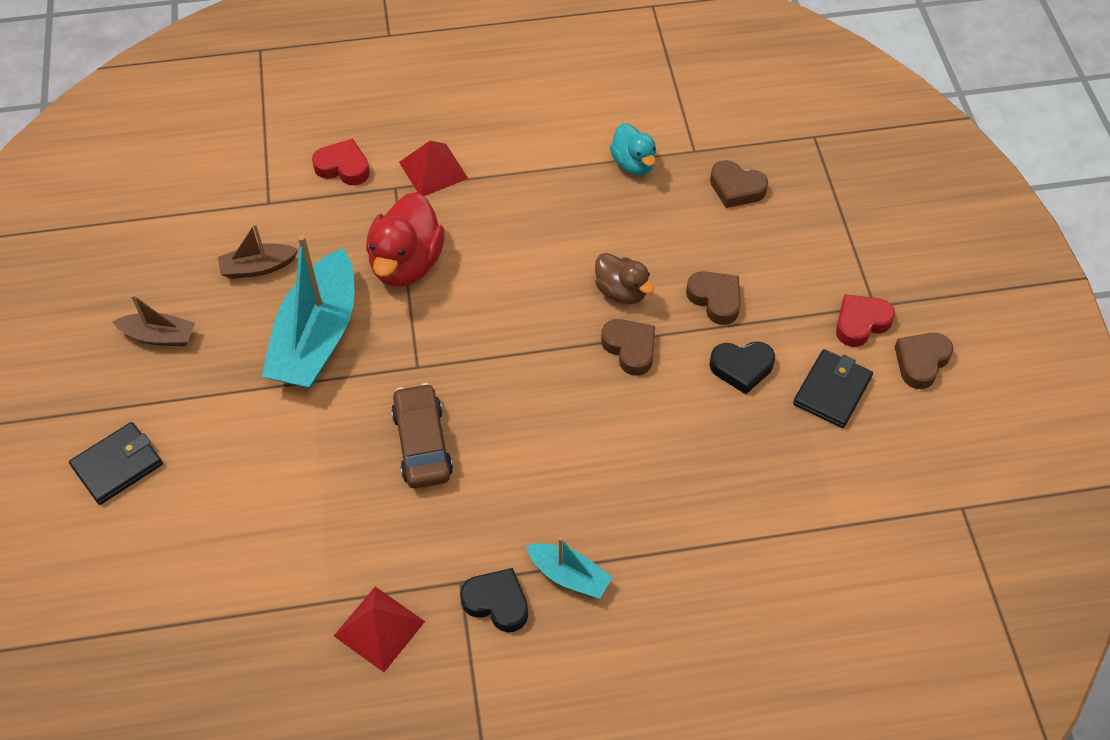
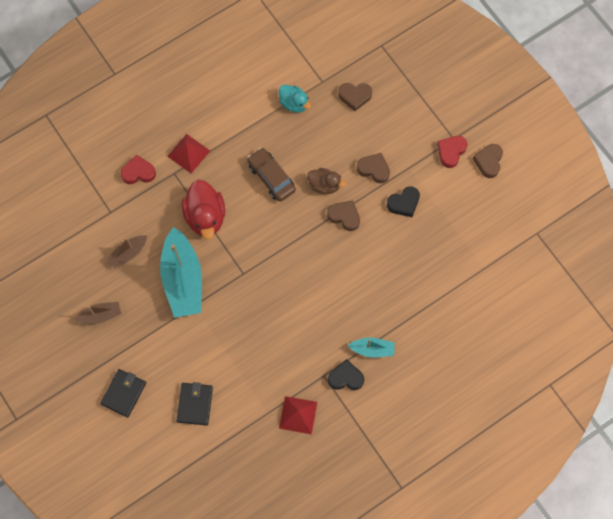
camera: 25 degrees left, 15 degrees up
brown car [391,383,453,488] -> brown car moved to [247,148,296,202]
black wallet [793,349,873,428] -> black wallet moved to [176,382,213,426]

